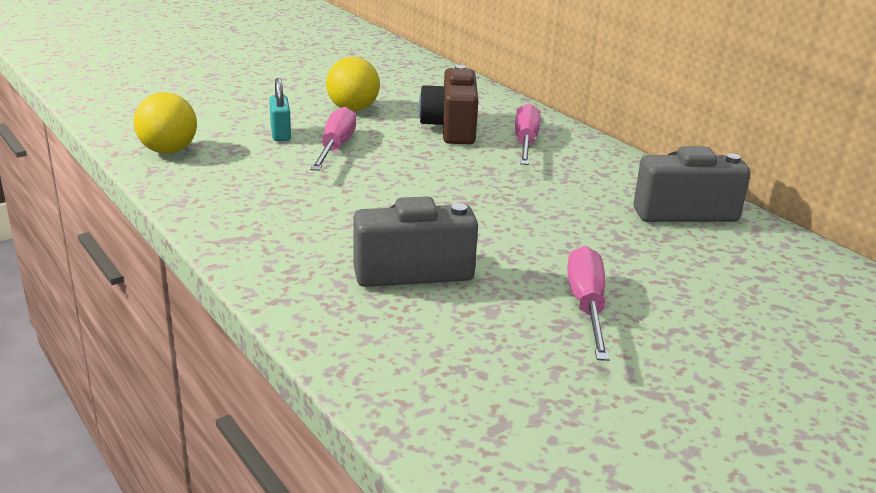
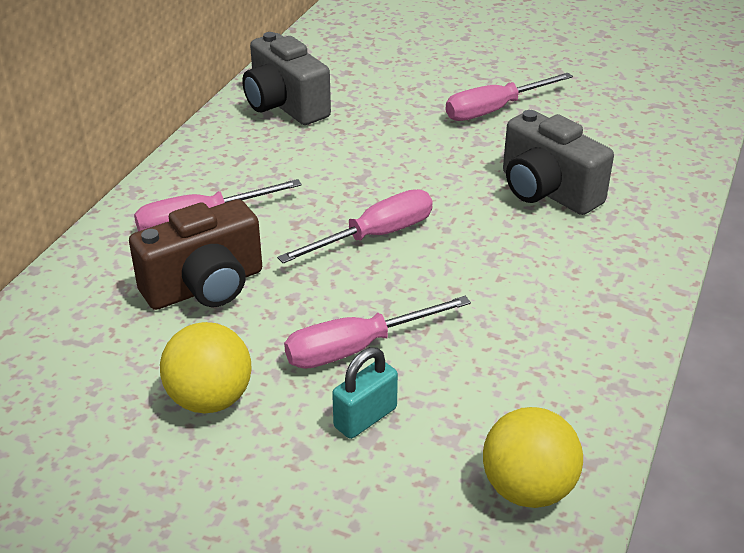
camera: 120 degrees left, 10 degrees up
none -> pink screwdriver [277,189,433,263]

